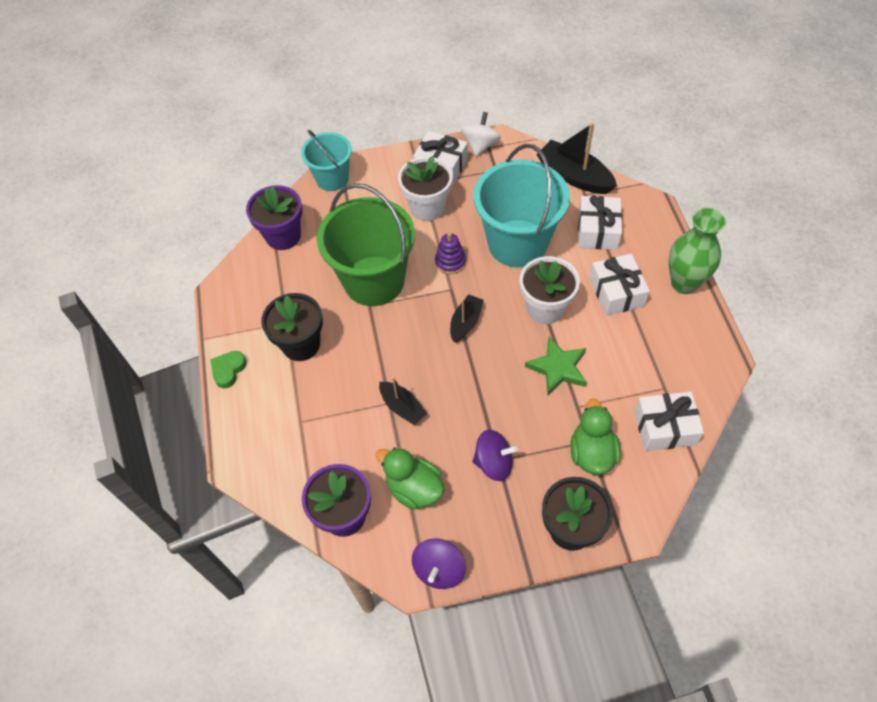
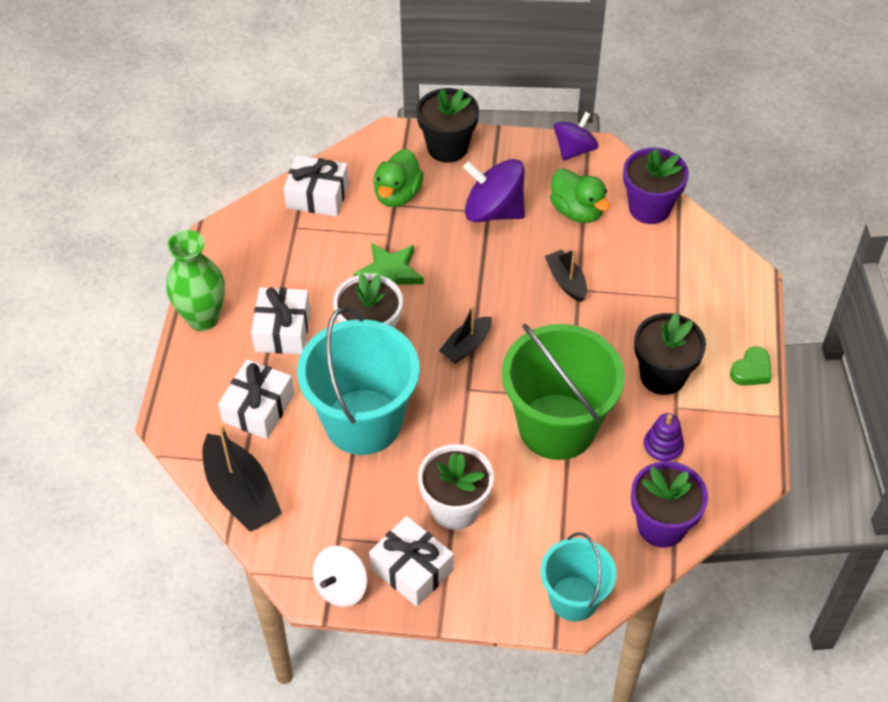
camera: 165 degrees left, 5 degrees down
purple stacking toy [435,232,466,274] -> purple stacking toy moved to [643,413,684,463]
purple spinning top [473,430,518,481] -> purple spinning top [463,159,525,222], size x1.50

